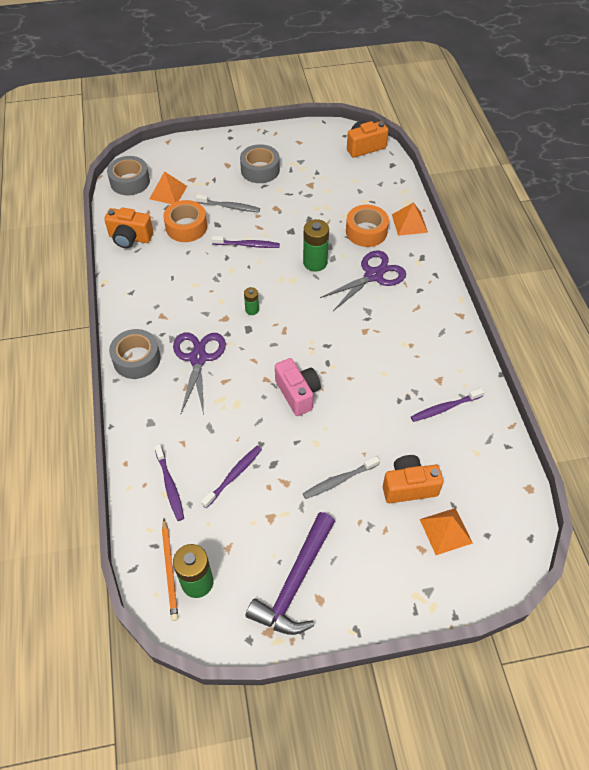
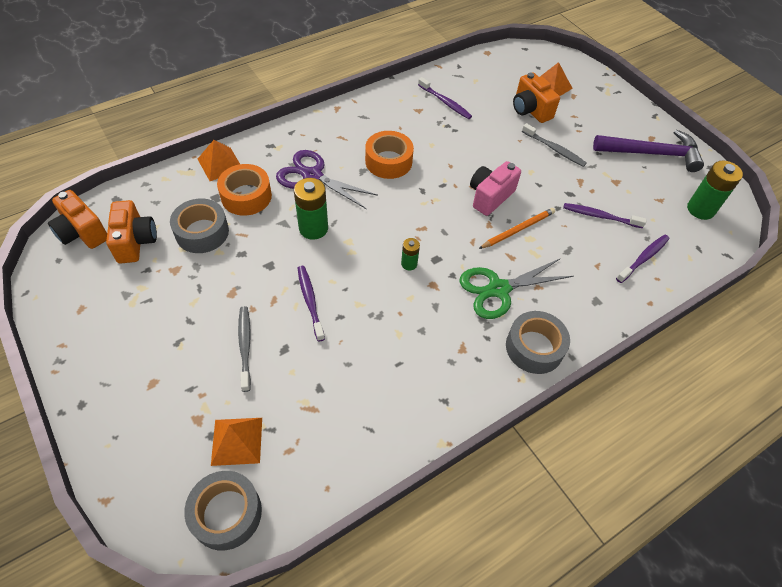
camera: 115 degrees left, 0 degrees up
orange camera [104,208,153,248] -> orange camera moved to [106,200,157,264]
orange pencil [162,519,178,621] -> orange pencil moved to [479,208,555,249]
orange tape [163,200,207,242] -> orange tape moved to [365,131,414,179]
purple scissors [173,333,226,415] -> green scissors [460,258,573,319]
grey tape [240,144,280,183] -> grey tape moved to [170,198,229,253]

